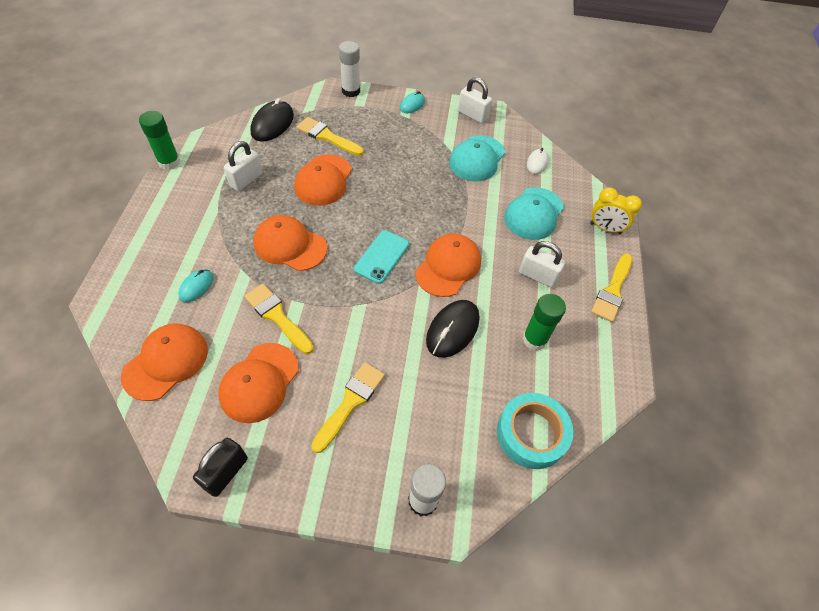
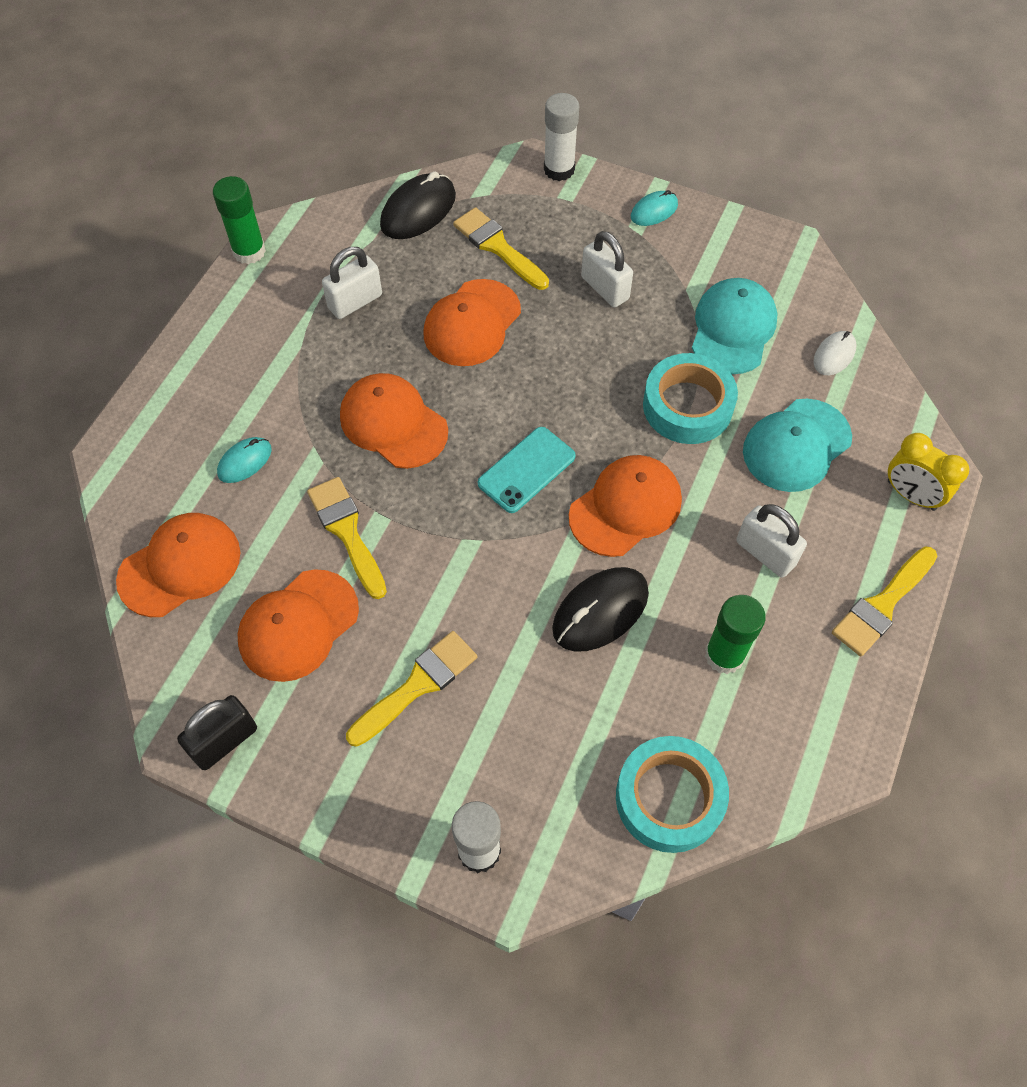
camera: 20 degrees right, 5 degrees up
turquoise cap [449,135,505,181] -> turquoise cap turned 150 degrees clockwise [692,278,777,374]
white padlock [458,77,492,123] -> white padlock moved to [581,231,633,307]
none -> turquoise tape [643,353,738,444]

